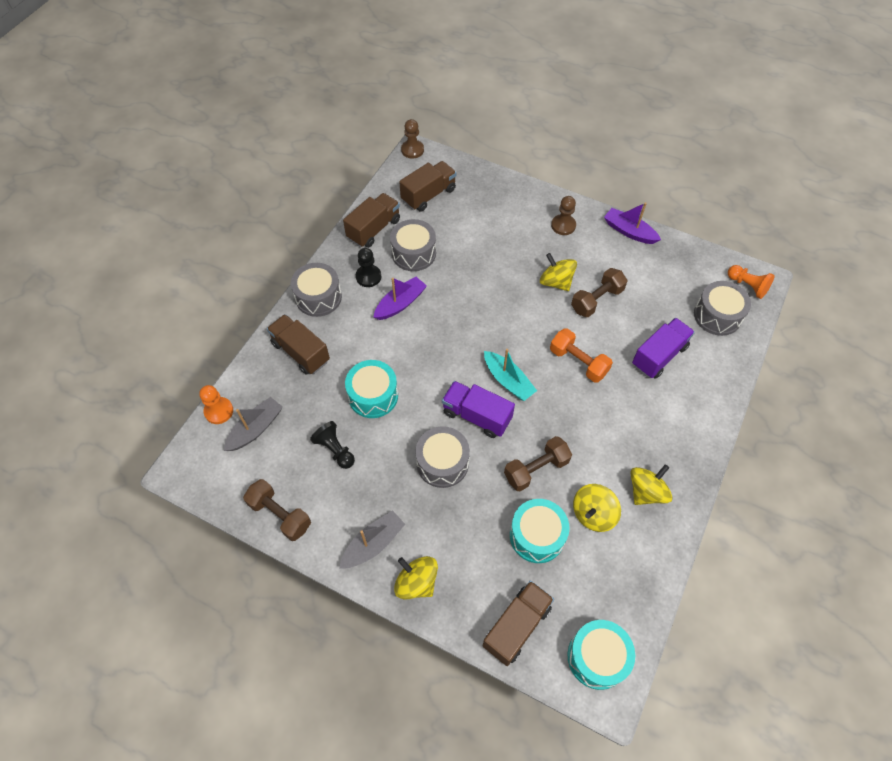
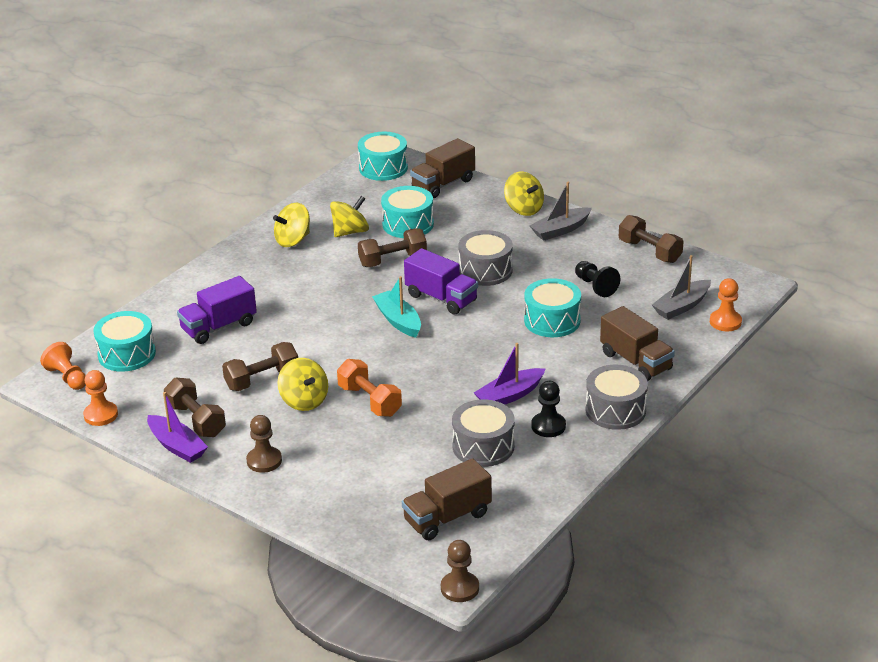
camera: 170 degrees left, 25 degrees down
brown truck [343,193,400,248] -> none
orange dumbbell [550,328,613,383] -> orange dumbbell moved to [337,359,402,417]
grey drum [694,281,751,336] -> turquoise drum [93,311,156,372]
none -> orange pawn [83,370,118,426]
none -> brown dumbbell [164,378,226,437]

